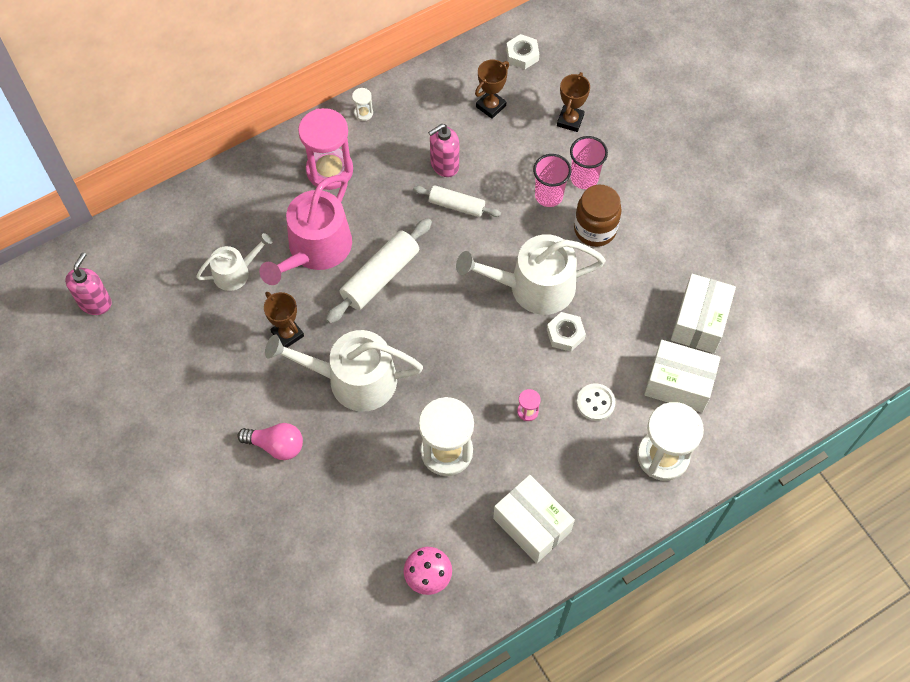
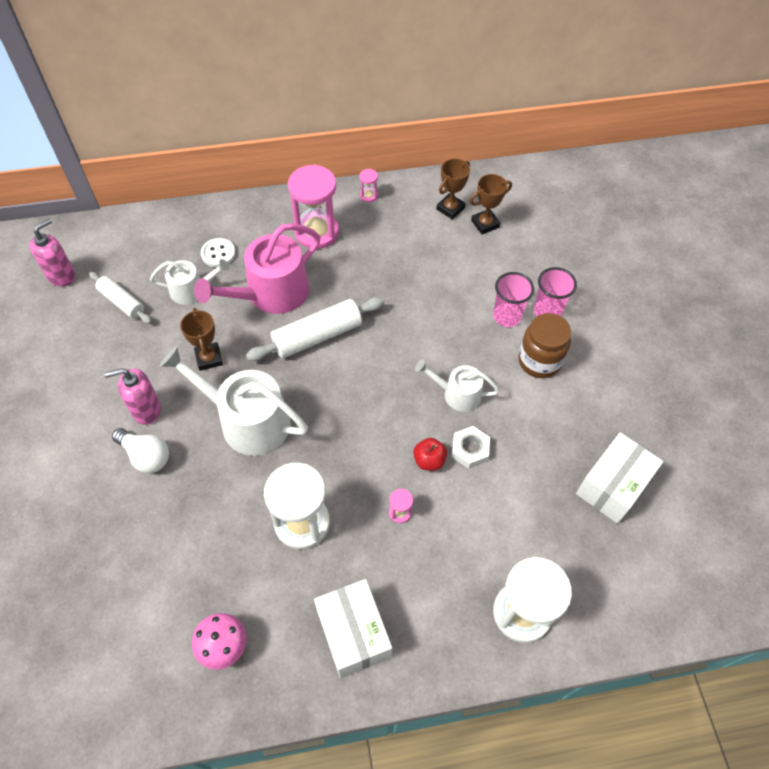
camera: 20 degrees right, 5 degrees down
pink light bulb [237,423,303,460] -> white light bulb [112,428,169,473]
white hourglass [352,88,373,121] -> pink hourglass [360,169,378,202]
white rolling pin [413,185,501,217] -> white rolling pin moved to [89,272,152,324]
pink soap dispenser [428,124,459,177] -> pink soap dispenser moved to [104,368,161,425]
white watering can [456,234,606,315] -> white watering can [415,360,500,412], size x0.56
white nut [506,34,539,69] -> none
brown trophy [557,72,590,132] -> brown trophy moved to [436,158,470,219]
white button [577,383,616,421] -> white button moved to [201,238,236,267]
white box [644,340,721,413] -> none
none -> red apple [413,438,447,471]

